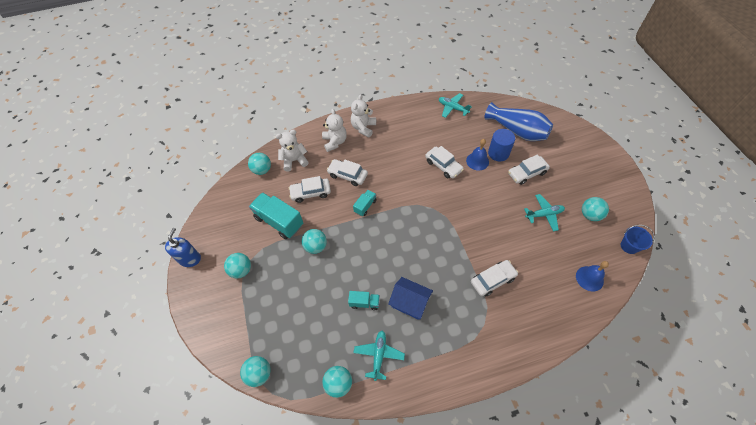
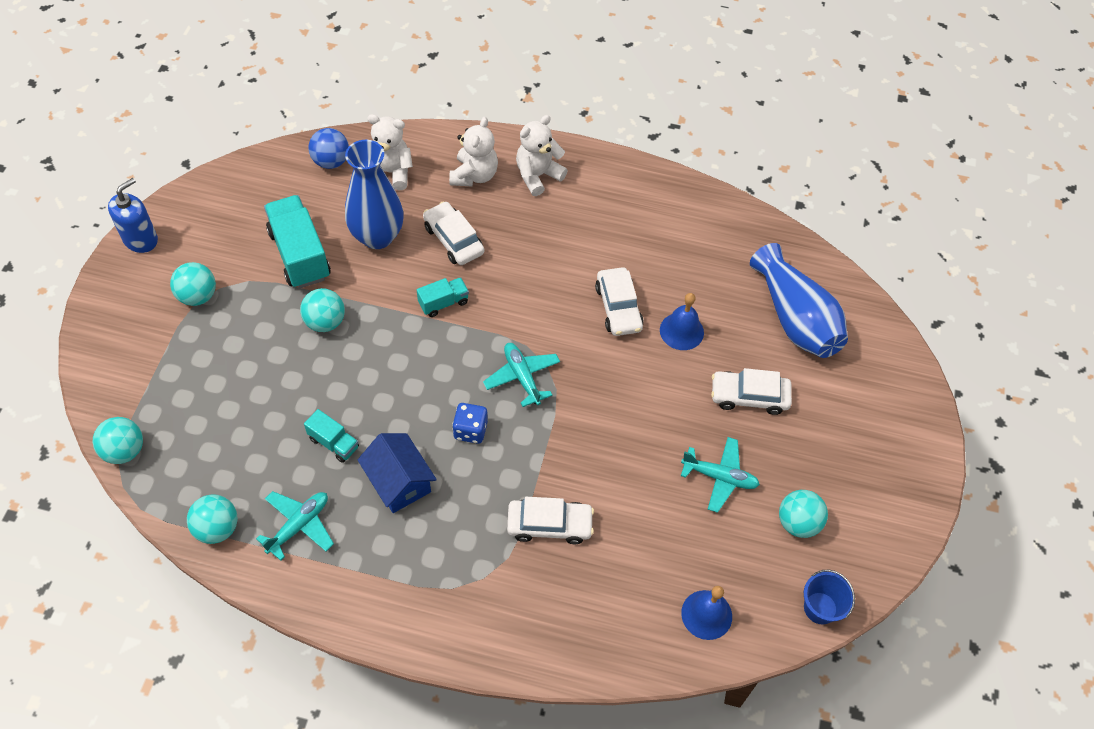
camera: 25 degrees right, 0 degrees up
turquoise ball [248,153,271,175] -> blue ball [308,128,349,169]
white car [289,176,331,203] -> blue vase [345,140,404,249]
turquoise plane [439,93,472,118] -> turquoise plane moved to [483,343,560,407]
blue cylinder [488,129,515,161] -> none
none -> blue dice [452,403,488,444]

